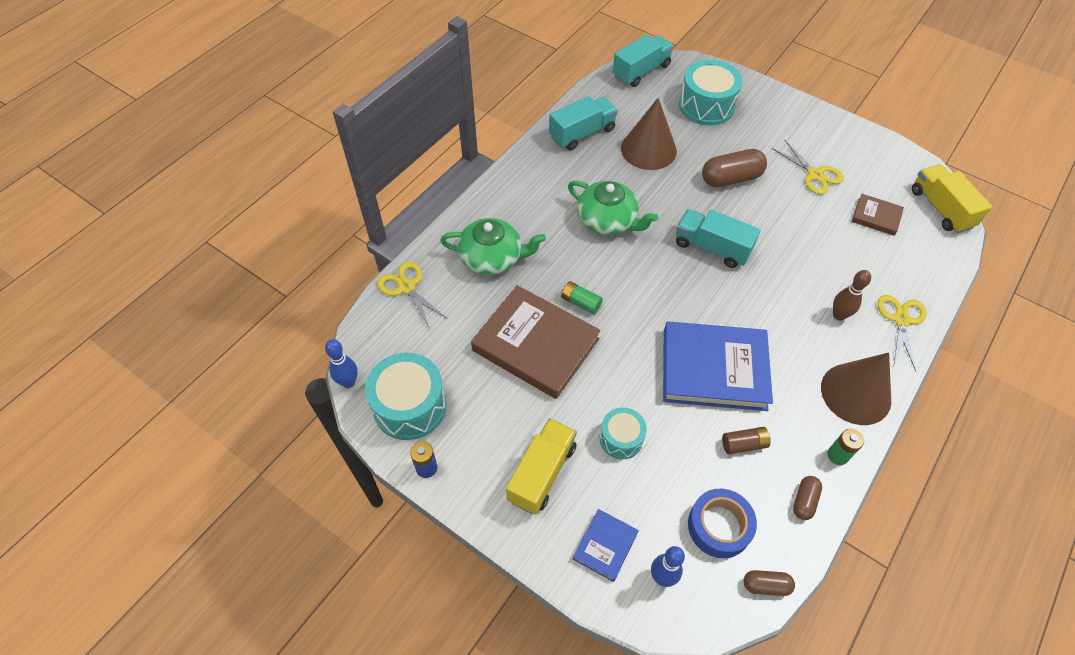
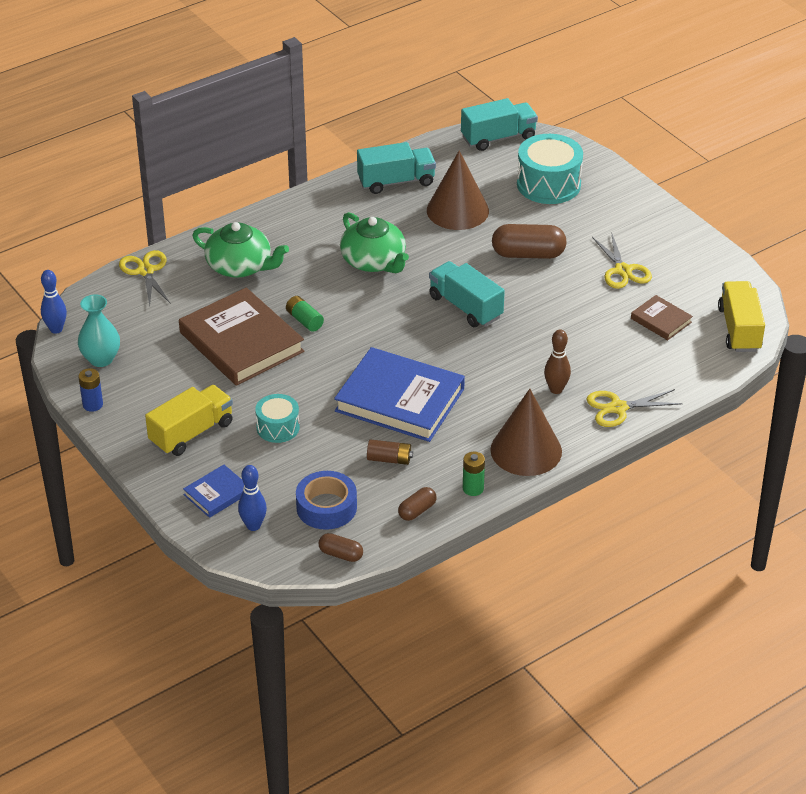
camera: 20 degrees right, 15 degrees down
turquoise drum [365,353,446,440] -> turquoise vase [78,294,120,367]
yellow scissors [877,295,927,371] -> yellow scissors turned 135 degrees counterclockwise [586,389,683,427]

